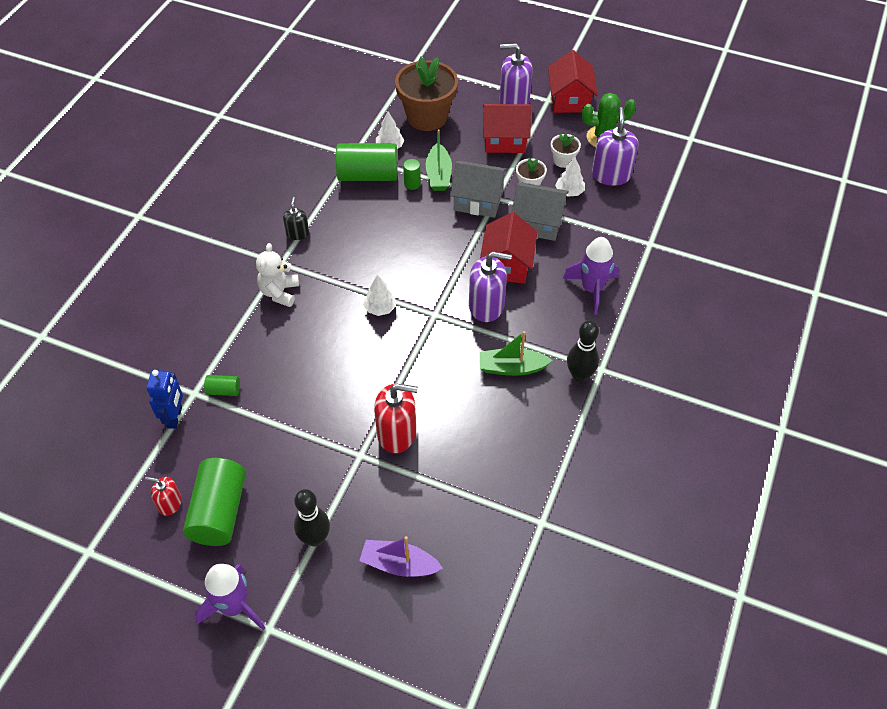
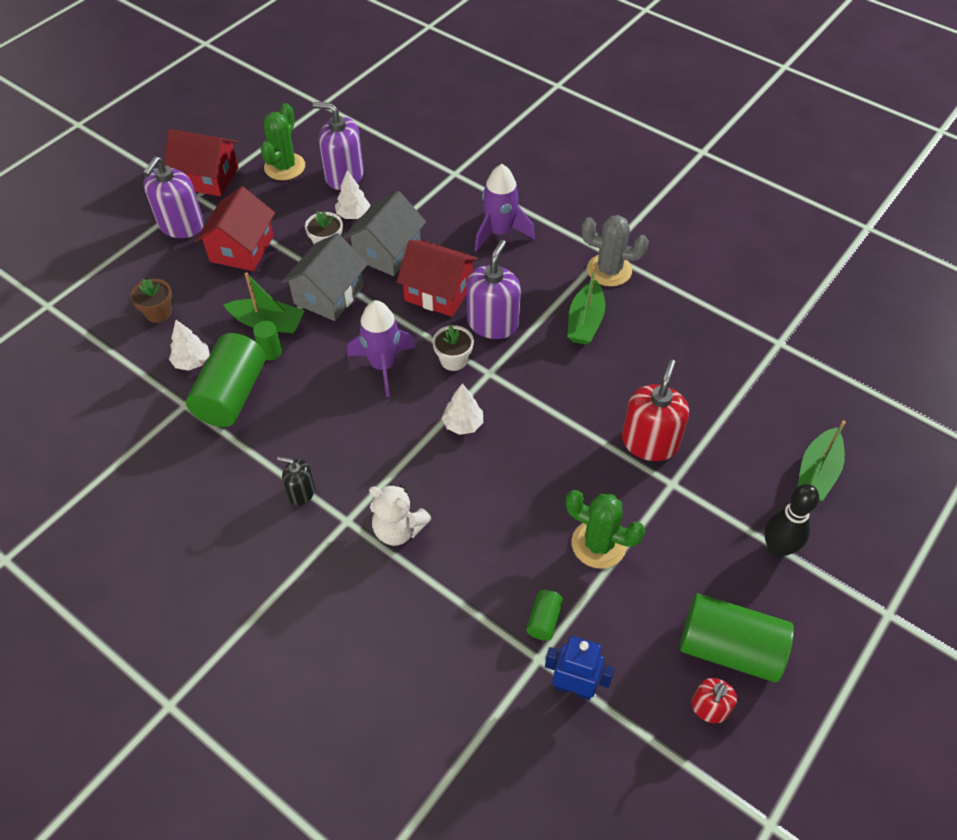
camera: 75 degrees left, 0 degrees up
purple rocket [195,564,266,631] -> purple rocket moved to [347,300,416,397]
purple boat [359,536,443,577] -> green boat [797,420,846,501]
brown flower pot [395,57,458,131] -> brown flower pot [130,279,172,323], size x0.47
white flower pot [551,133,581,168] -> white flower pot moved to [432,325,474,371]
black bowling pin [567,320,599,382] -> grey cactus [581,215,649,286]
none -> green cactus [566,490,645,569]

